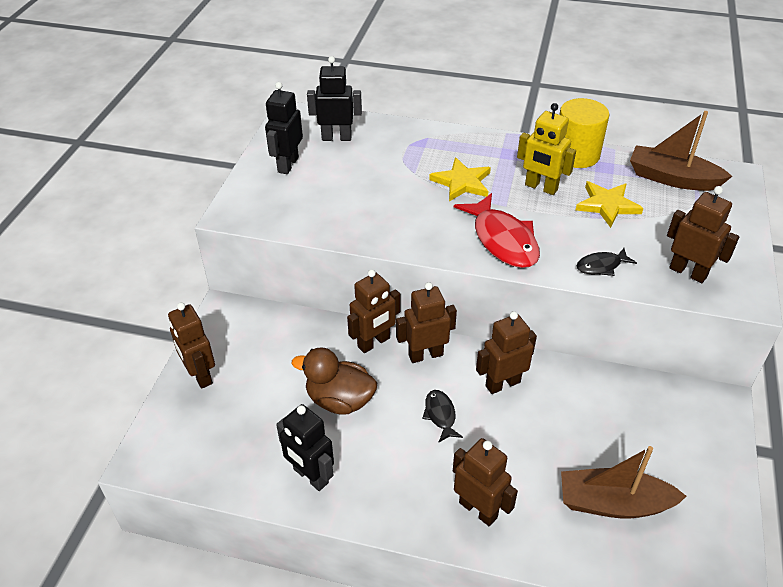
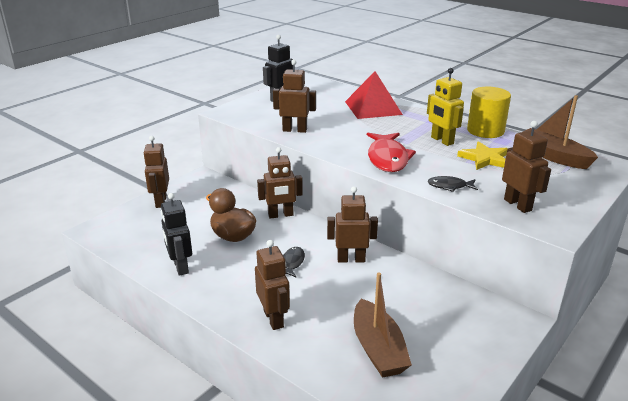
camera: 25 degrees right, 15 degrees down
black robot [307,56,362,141] -> none
brown robot [396,282,457,363] -> brown robot moved to [273,60,316,133]
yellow star [429,157,491,202] -> none
brown boat [561,446,687,518] -> brown boat turned 135 degrees counterclockwise [354,273,412,378]
none -> red pyramid [345,71,403,119]

